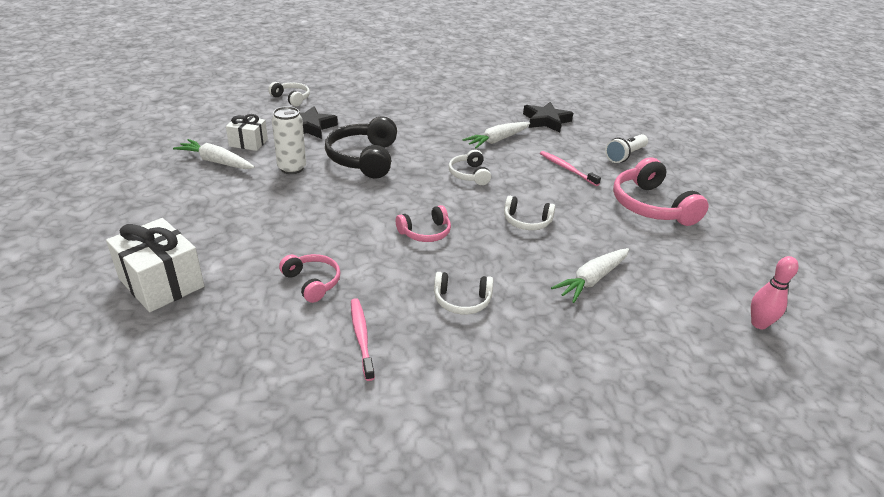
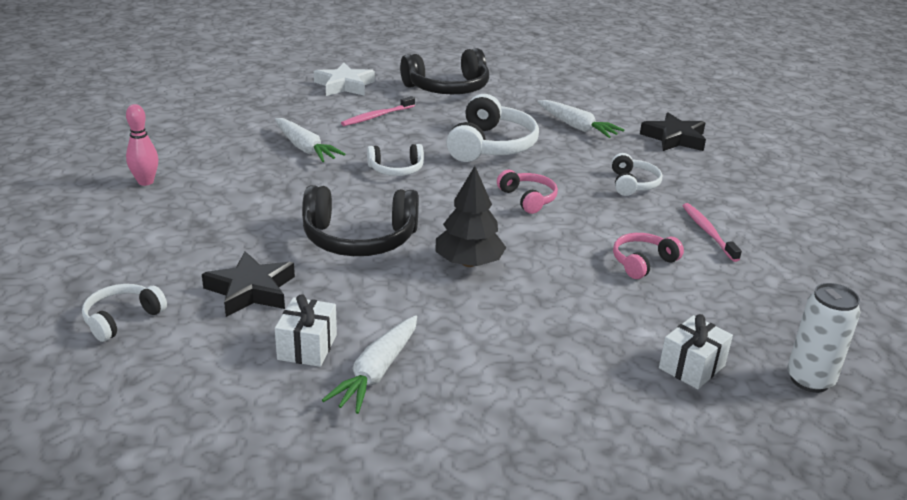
camera: 90 degrees left, 5 degrees down
white gift [106,218,204,312] -> white gift [659,314,733,389], size x0.62
white can [272,107,306,174] -> white can moved to [787,283,860,393]
pink toothbrush [351,298,375,381] -> pink toothbrush turned 90 degrees clockwise [682,203,742,262]
white headphones [504,196,555,230] -> white headphones [446,94,539,162], size x1.80
black star [523,102,573,133] -> black star moved to [640,112,706,151]
white flashlight [605,134,648,163] -> white star [314,63,375,96]
pink headphones [613,157,709,226] -> black headphones [400,48,489,94]
pink bowling pin [751,256,799,329] -> pink bowling pin moved to [126,104,158,186]
none -> black tree [435,166,506,267]

